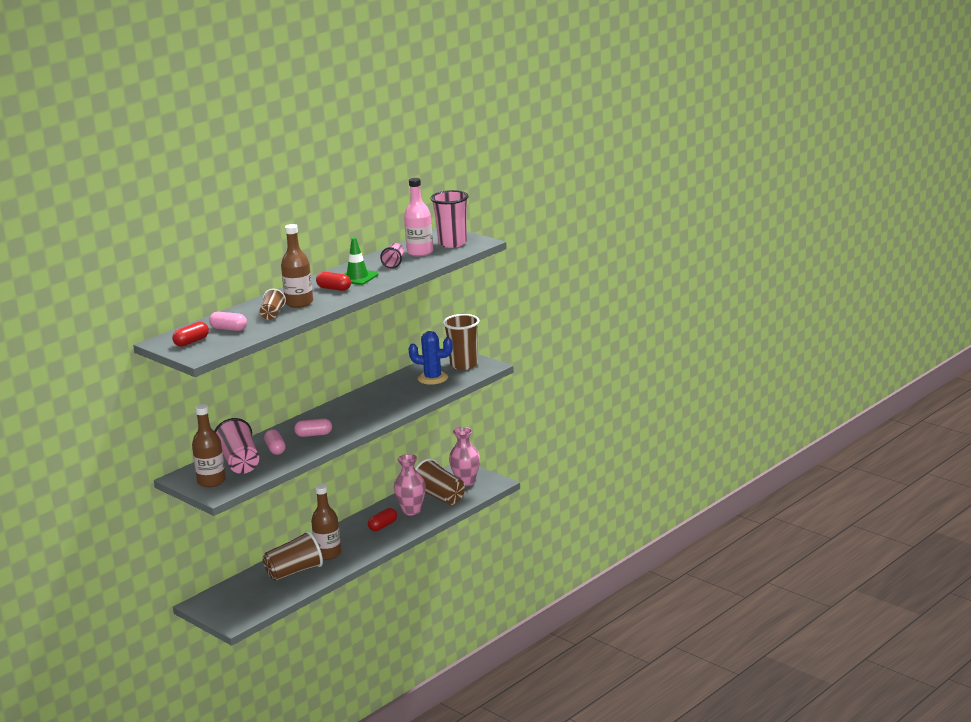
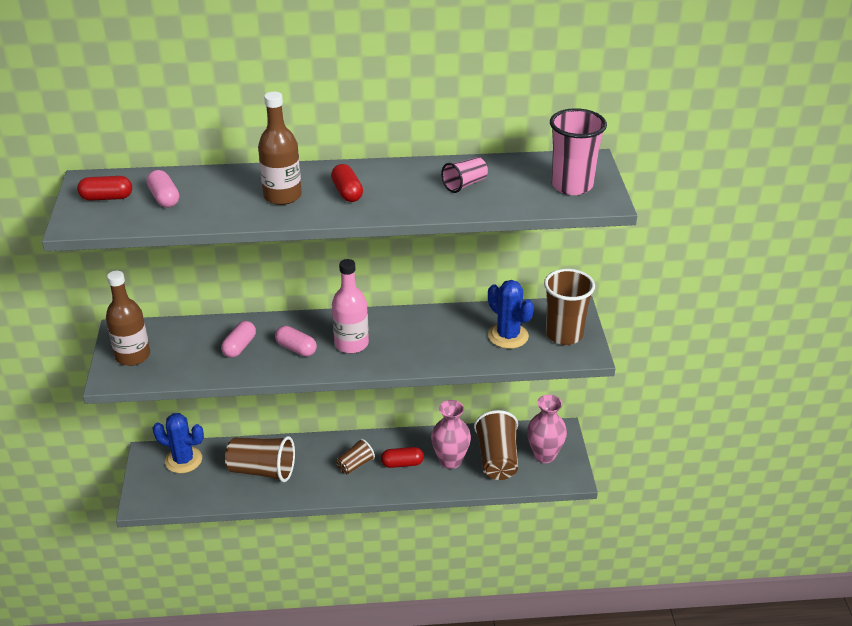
camera: 40 degrees right, 15 degrees up
pink cup [214,418,259,474] -> none
brown cup [260,289,286,320] -> brown cup moved to [336,438,375,474]
brown bottle [311,484,341,560] -> none
green traffic cone [344,238,378,285] -> none
pink bottle [404,178,433,256] -> pink bottle moved to [332,259,369,353]
none -> blue cactus [152,413,204,473]

